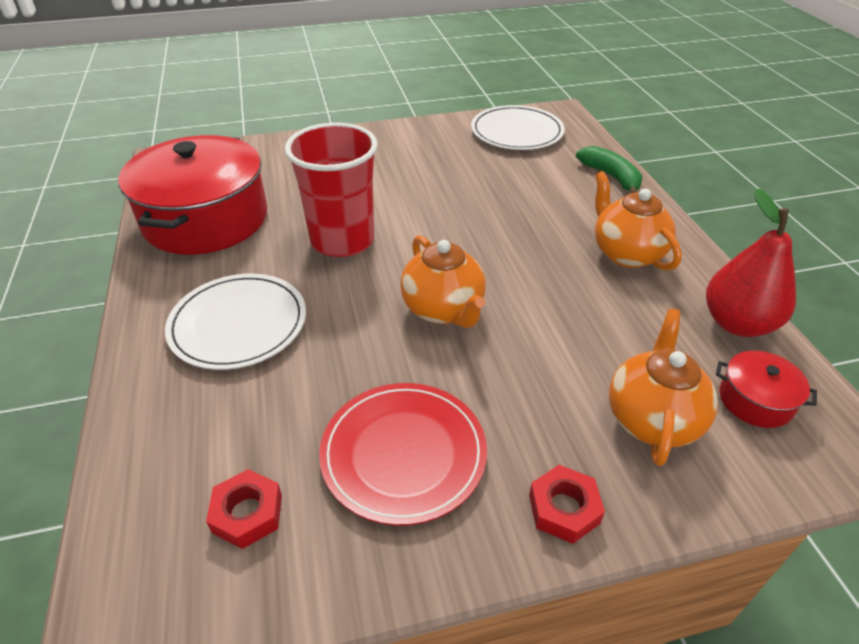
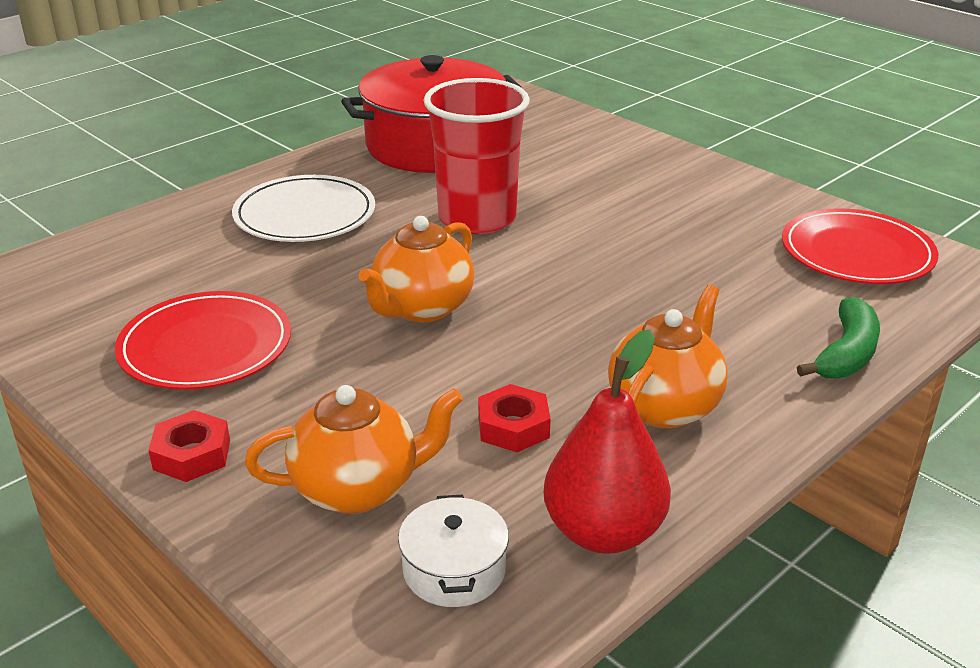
camera: 60 degrees right, 10 degrees down
red nut [206,469,282,549] -> red nut moved to [478,384,551,452]
white plate [471,105,565,150] -> red plate [782,208,938,284]
red pot [716,351,817,428] -> white pot [398,495,509,607]

